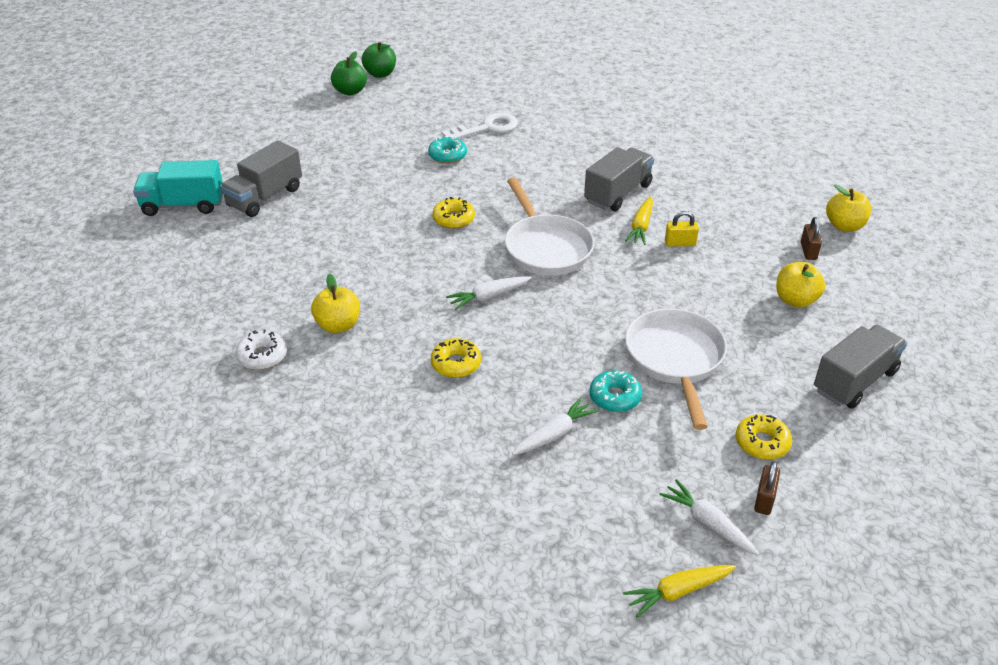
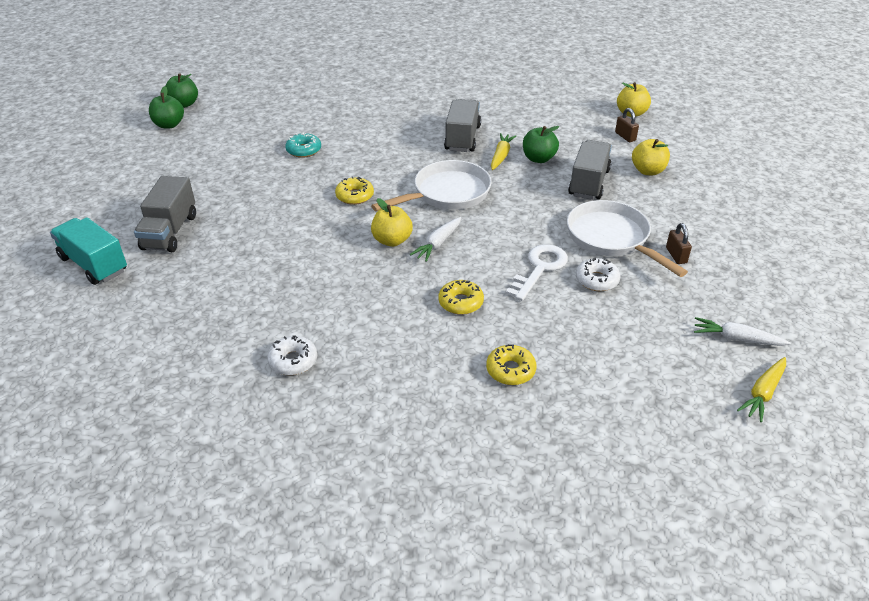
camera: 30 degrees left, 0 degrees up
turquoise truck [133,160,223,216] -> turquoise truck turned 75 degrees clockwise [50,217,127,285]
yellow apple [311,274,360,333] -> yellow apple moved to [371,198,413,247]
white key [441,113,518,139] -> white key moved to [506,244,568,301]
white pan [505,177,594,276] -> white pan turned 75 degrees counterclockwise [371,160,492,211]
white carrot [512,397,598,455] -> none
turquoise donut [589,371,642,412] -> white donut [576,258,621,291]
yellow carrot [625,196,653,245] -> yellow carrot turned 150 degrees counterclockwise [491,133,516,170]
yellow padlock [665,211,699,247] -> green apple [523,126,559,163]
yellow donut [736,414,792,460] -> yellow donut moved to [486,344,536,385]
brown padlock [754,461,780,515] -> brown padlock moved to [666,223,692,264]
grey truck [814,325,907,409] -> grey truck moved to [568,140,612,200]

